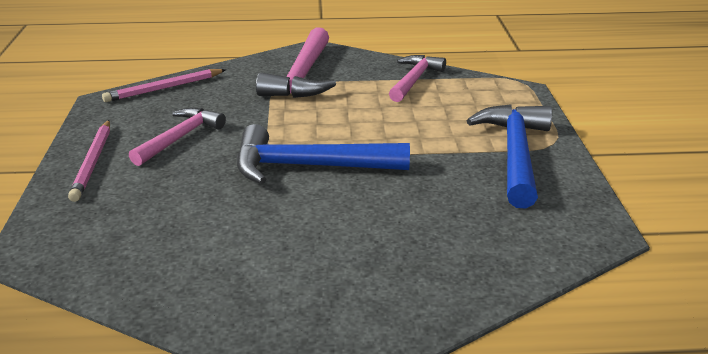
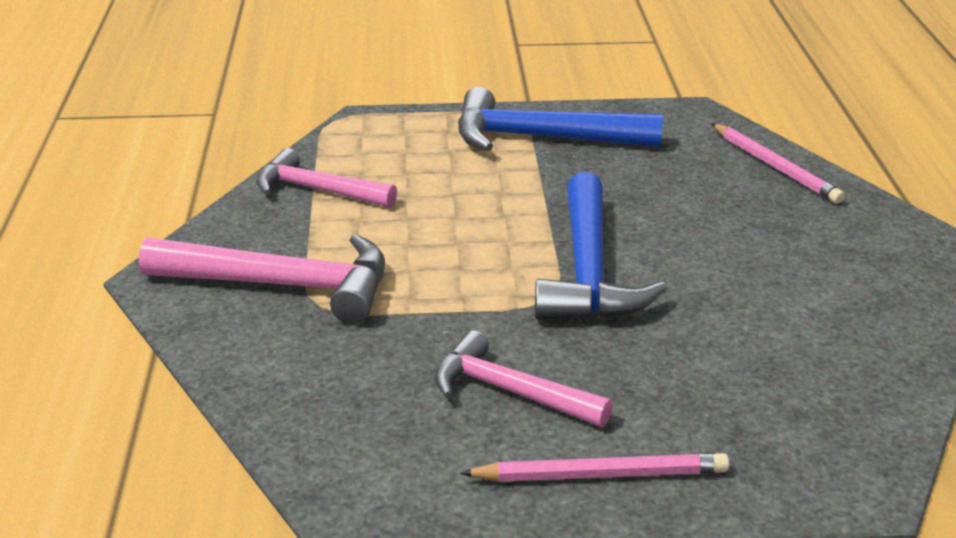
camera: 90 degrees left, 0 degrees up
pink pencil [102,69,226,102] -> pink pencil moved to [711,123,845,204]

